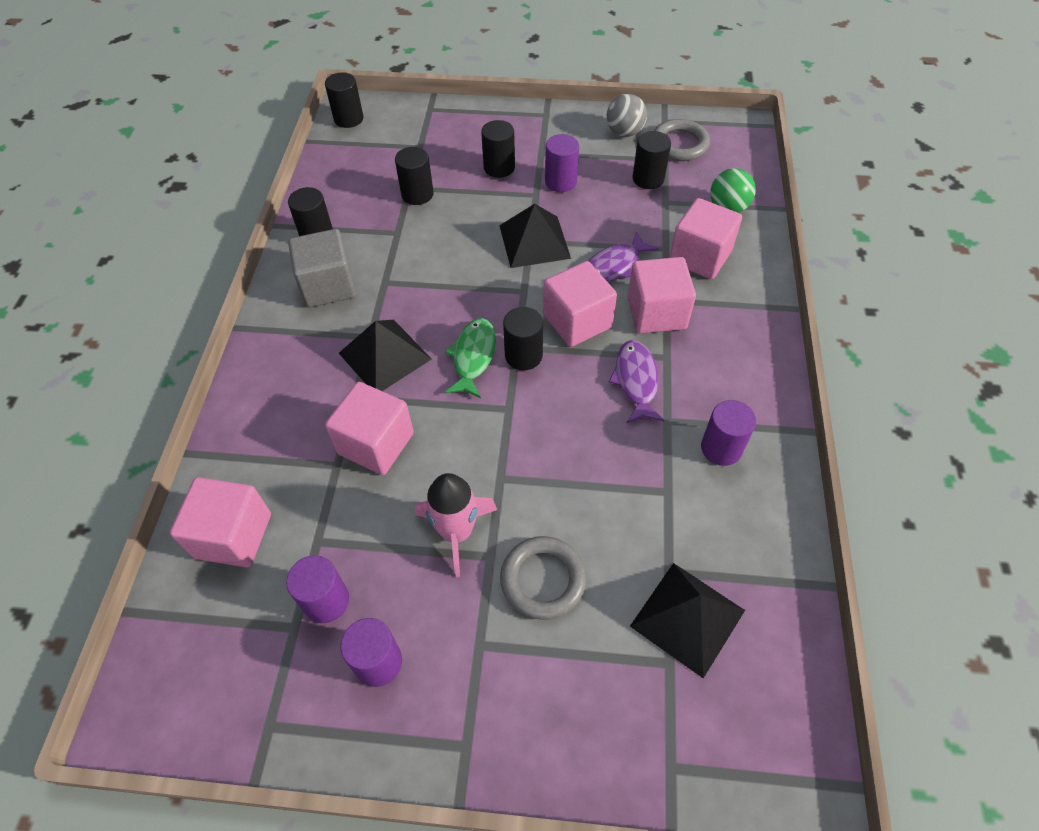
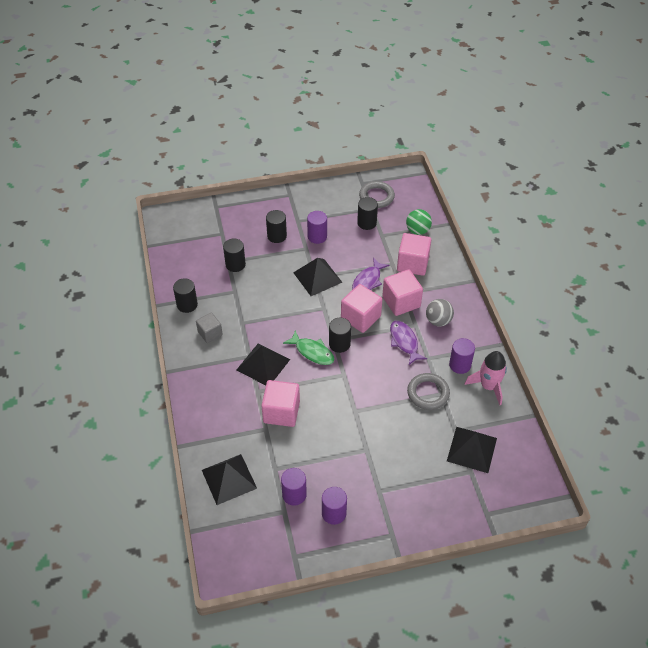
camera: 20 degrees left, 5 degrees down
pink cube [170,477,271,568] -> black pyramid [202,454,257,505]
grey cube [288,229,356,307] -> grey cube [196,313,223,343], size x0.62
black cylinder [325,72,363,128] -> none
pink rocket [415,473,497,577] -> pink rocket moved to [465,351,507,405]
green fish [445,318,496,398] -> green fish turned 135 degrees clockwise [283,330,335,365]
grey ring [500,536,587,620] -> grey ring moved to [407,373,450,410]
grey ball [607,94,647,137] -> grey ball moved to [426,299,454,327]

